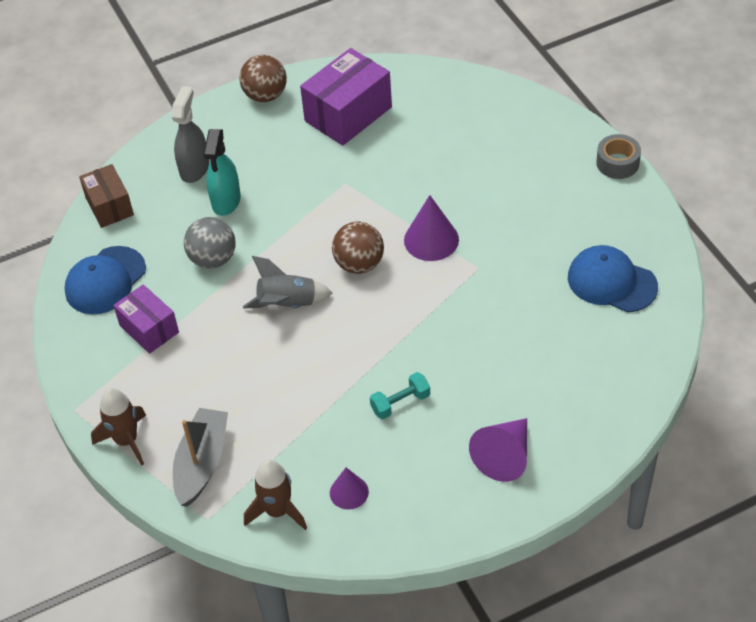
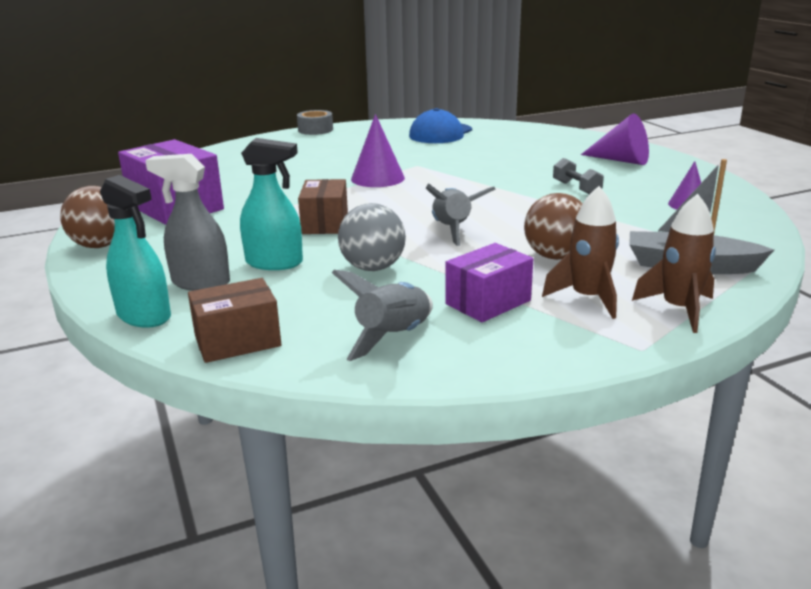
camera: 90 degrees left, 25 degrees down
blue cap [65,246,146,314] -> grey rocket [331,270,433,361]
brown rocket [244,459,307,530] -> brown rocket moved to [542,186,619,319]
brown ball [332,222,384,274] -> brown ball moved to [524,193,583,260]
turquoise dumbbell [370,372,430,419] -> grey dumbbell [553,158,604,194]
none -> turquoise spray bottle [100,175,171,328]
none -> brown box [298,179,348,234]

